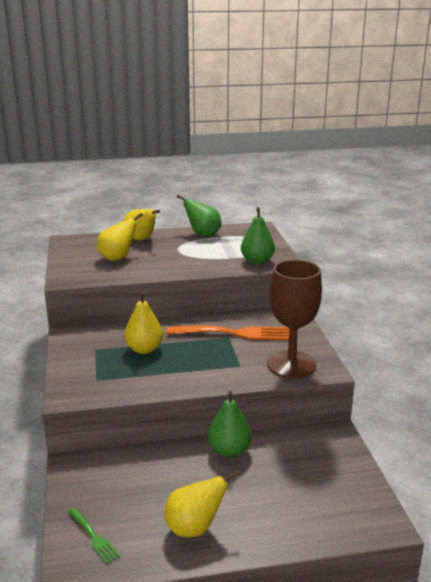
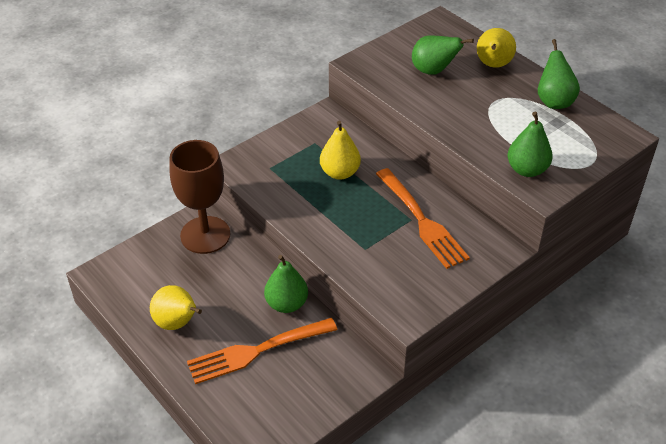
camera: 60 degrees right, 20 degrees up
green fork [68,508,120,564] -> none
yellow pear [97,213,143,261] -> green pear [412,35,474,75]
brown goblet [267,260,322,378] -> brown goblet moved to [169,140,231,254]
none -> orange fork [187,318,337,384]

